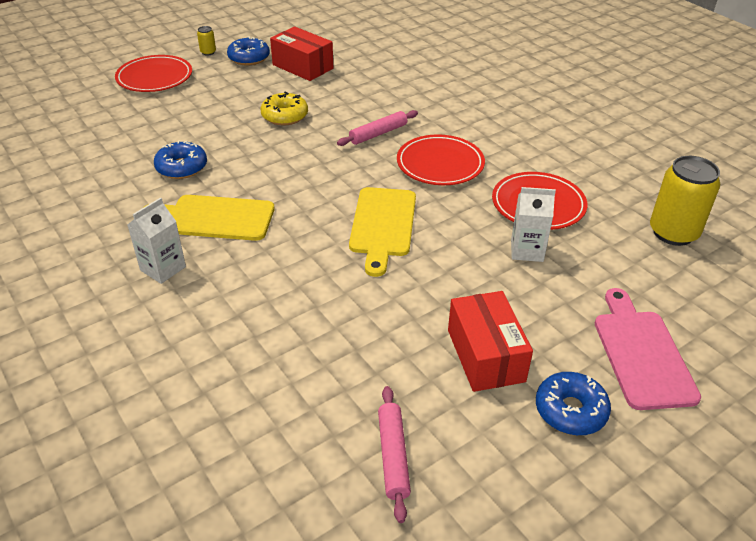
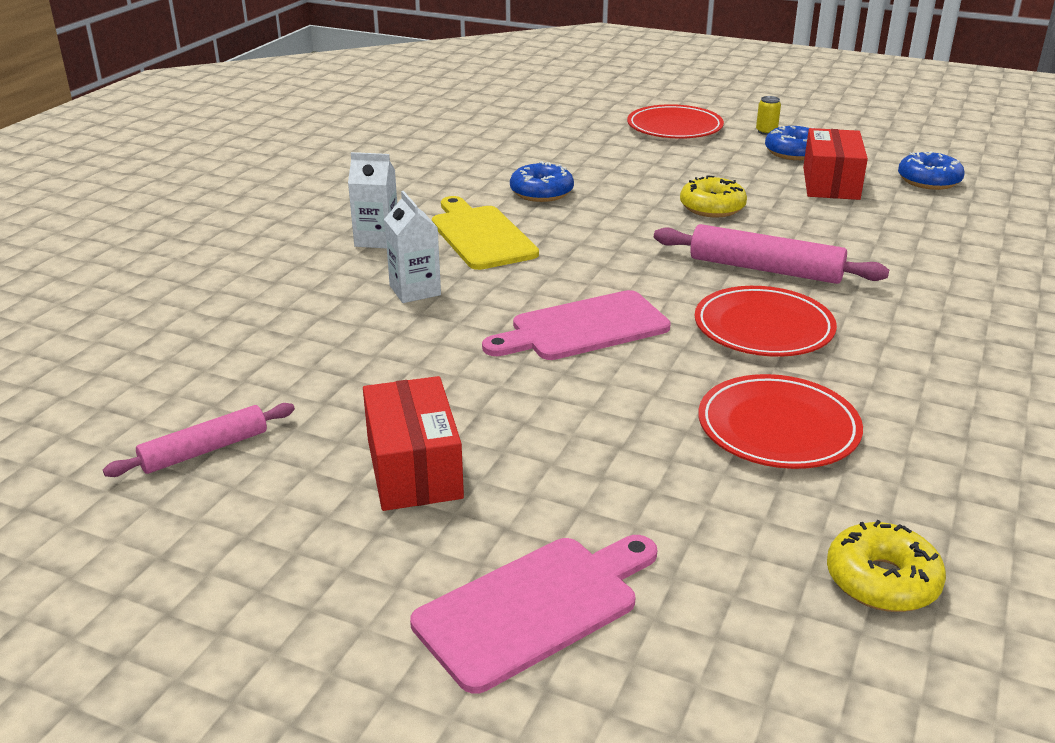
camera: 60 degrees right, 10 degrees down
pink rolling pin [337,110,418,146] -> pink rolling pin [654,224,889,284], size x1.56
yellow cutting board [349,187,416,277] -> pink cutting board [482,290,671,360]
red box [448,291,533,392] -> red box turned 60 degrees counterclockwise [363,376,464,511]
white carton [511,187,556,262] -> white carton moved to [384,191,441,303]
blue donut [536,372,611,435] -> blue donut moved to [898,152,965,190]
yellow can [650,156,720,246] -> yellow donut [827,520,946,612]

